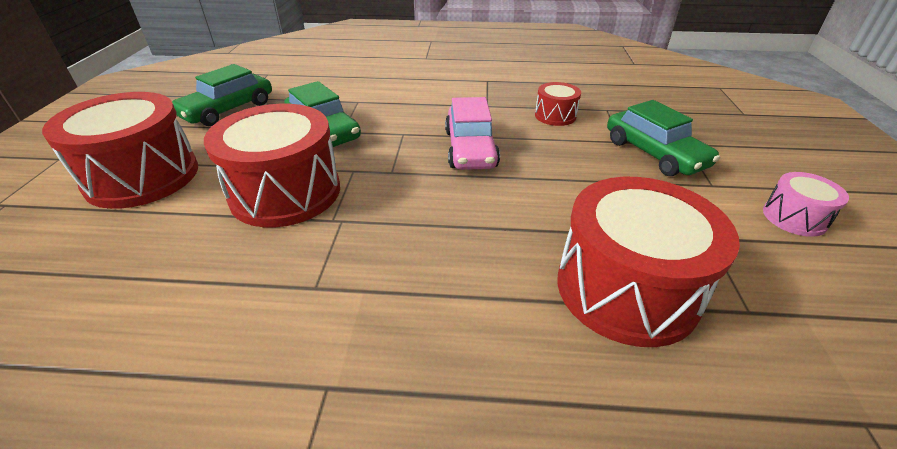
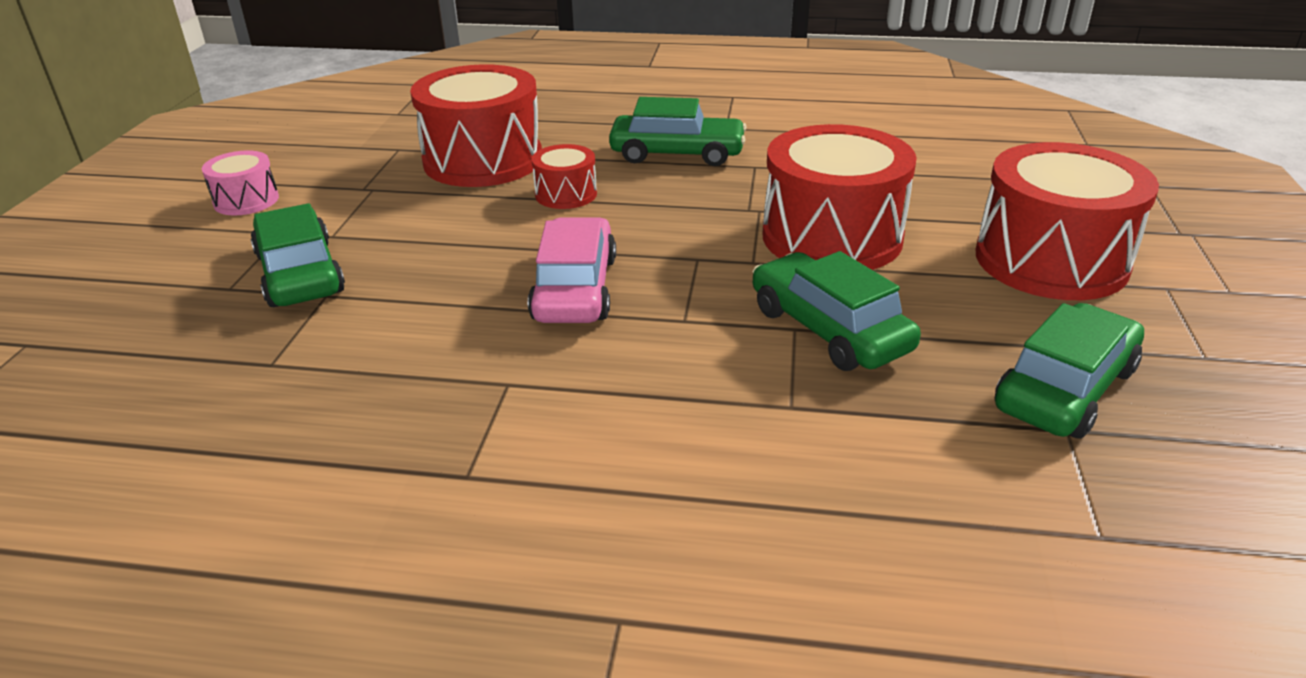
camera: 175 degrees left, 5 degrees down
red drum [535,82,581,126] -> red drum moved to [532,144,597,209]
none -> green car [609,97,747,166]

